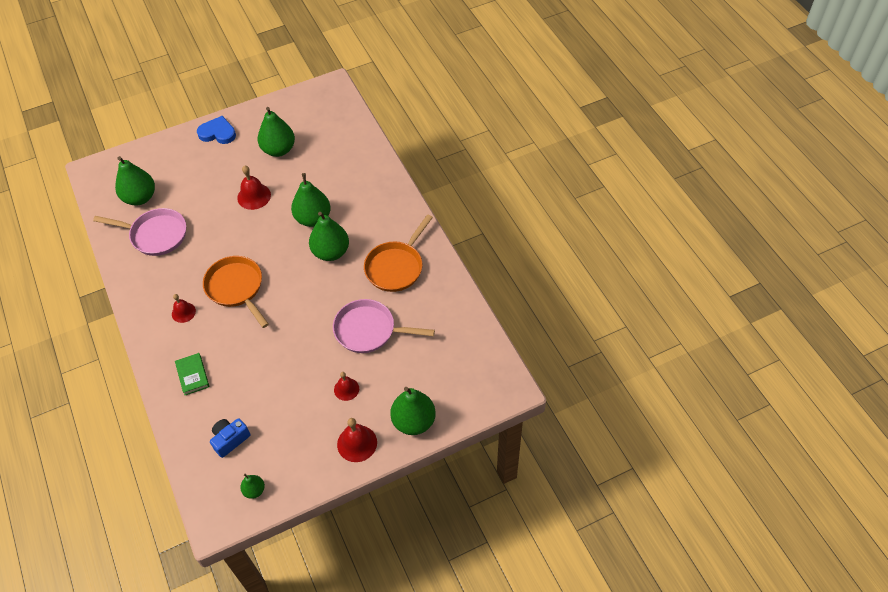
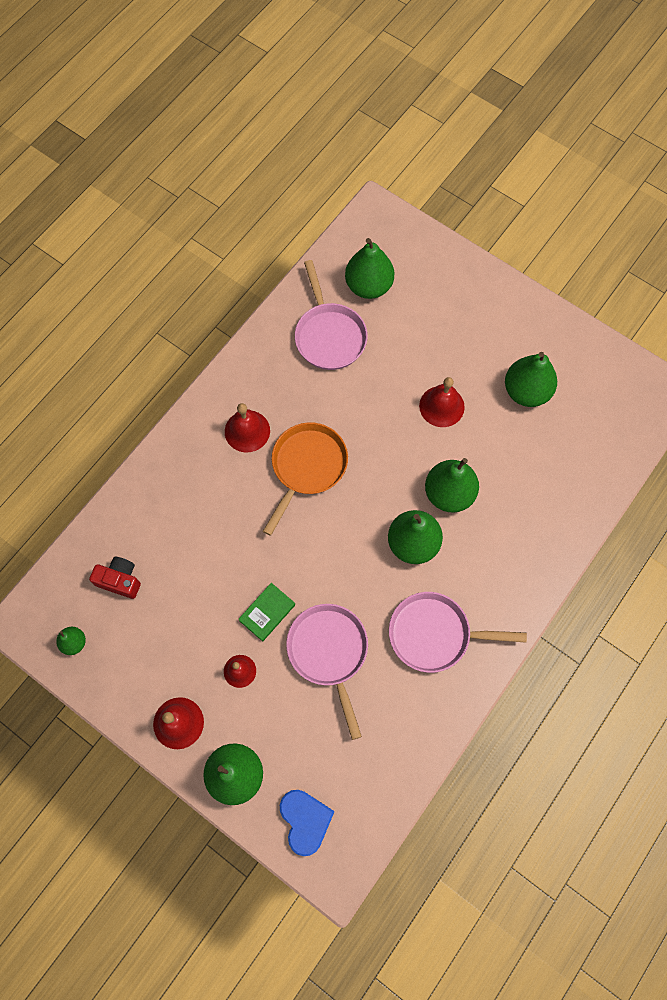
camera: 60 degrees right, 15 degrees up
red bell [172,294,196,323] -> red bell [225,403,270,453], size x1.52
green book [175,353,209,395] -> green book moved to [238,583,295,642]
blue heart [197,116,236,144] -> blue heart moved to [280,790,335,856]
blue camera [210,418,250,458] -> red camera [89,557,141,599]
orange pan [364,214,433,292] -> pink pan [389,592,527,673]

